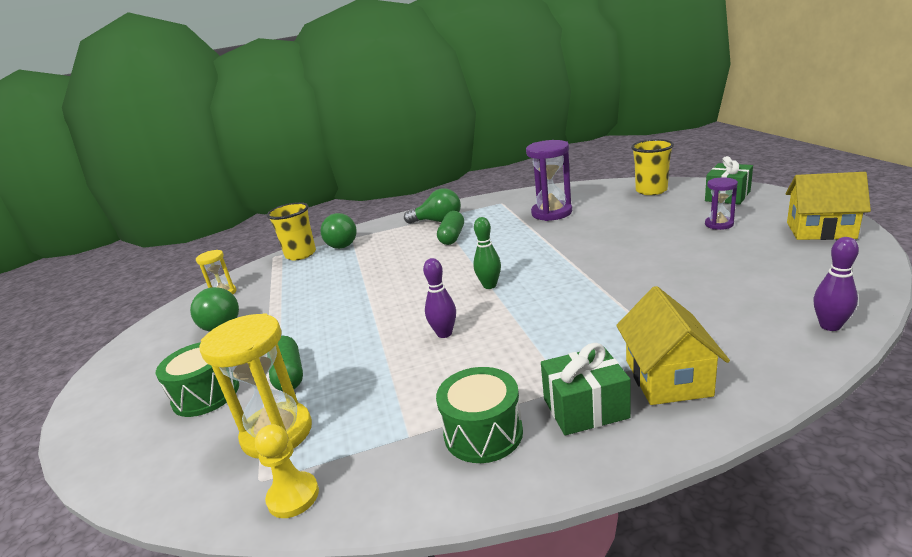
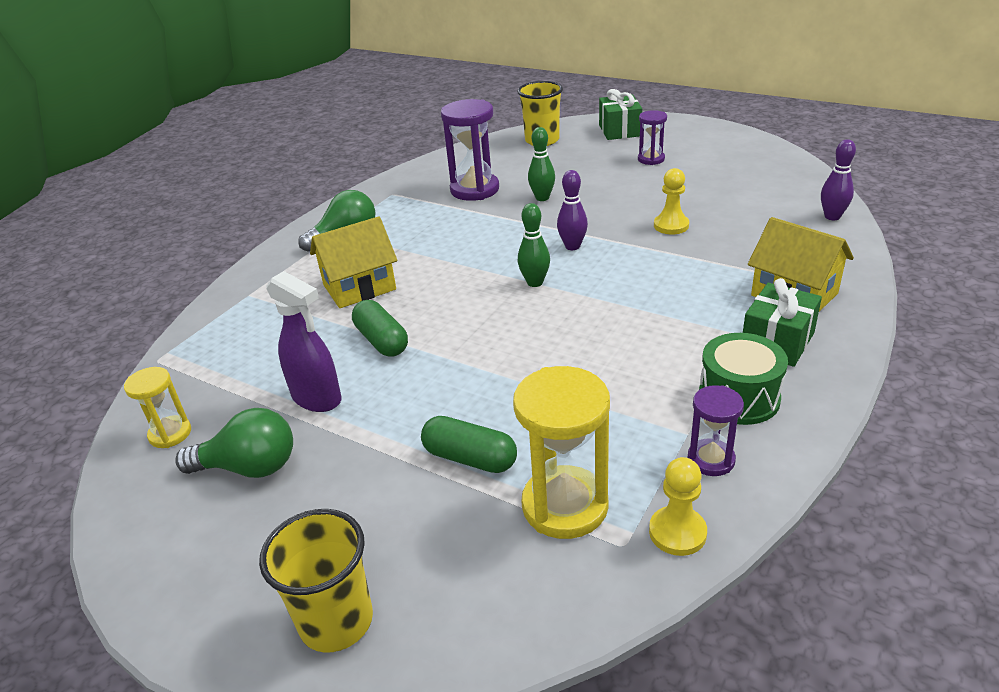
camera: 45 degrees left, 10 degrees up
green drum [156,342,239,417] -> none
yellow cup [267,202,316,260] -> yellow cup moved to [259,509,373,652]
green light bulb [320,213,357,249] -> none
purple bowling pin [423,258,456,338] -> purple bowling pin moved to [557,170,588,250]
green capsule [437,211,464,245] -> green capsule moved to [352,300,408,356]
yellow house [785,172,871,240] -> yellow house moved to [310,216,397,308]
none -> purple spray bottle [266,271,342,412]
none -> green bowling pin [528,127,555,201]
none -> yellow pawn [654,168,689,235]
none -> purple hourglass [687,385,744,476]

